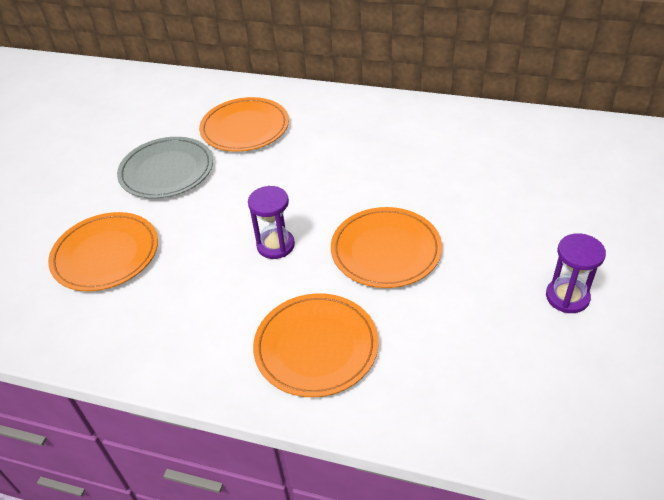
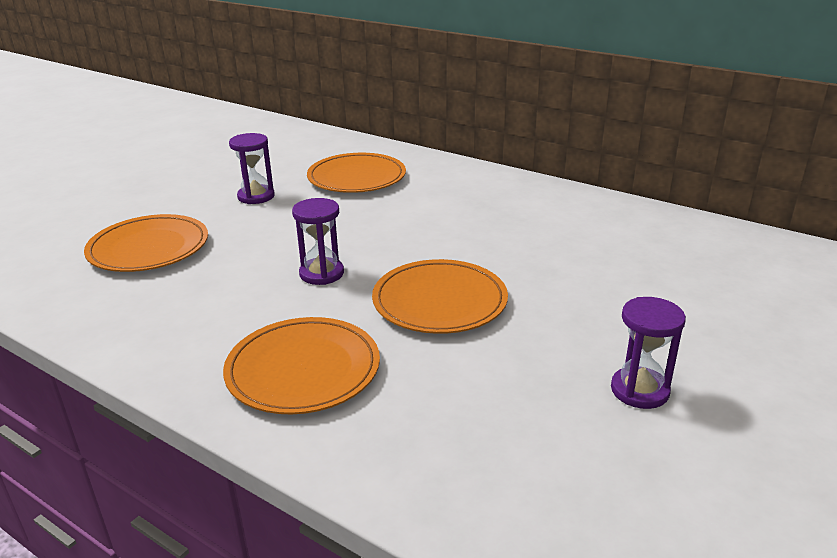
camera: 15 degrees right, 15 degrees down
grey plate [117,137,213,199] -> purple hourglass [229,133,275,204]

